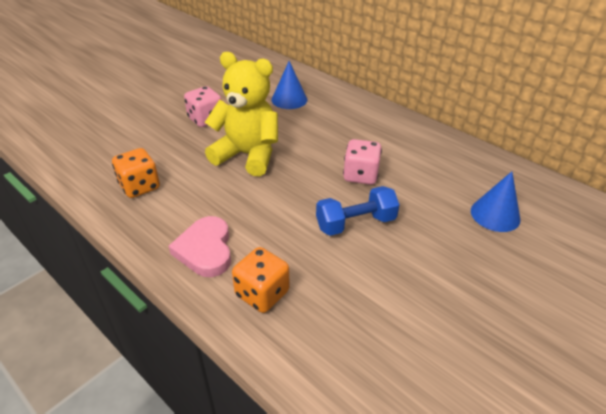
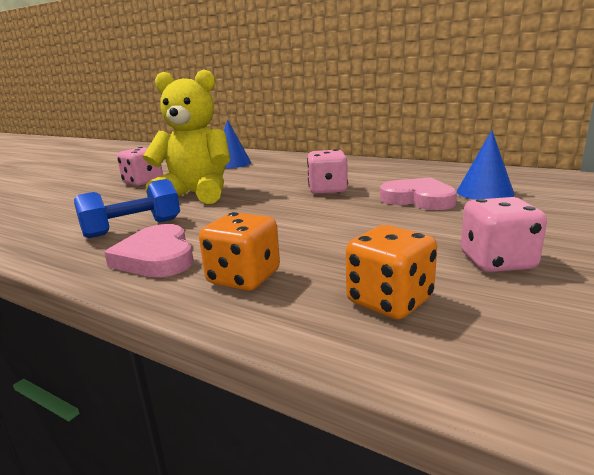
camera: 10 degrees left, 20 degrees down
orange dice [112,148,160,198] -> orange dice moved to [346,225,437,319]
blue dumbbell [316,186,400,236] -> blue dumbbell moved to [74,179,180,238]
none -> pink heart [380,177,457,210]
none -> pink dice [461,197,547,272]

